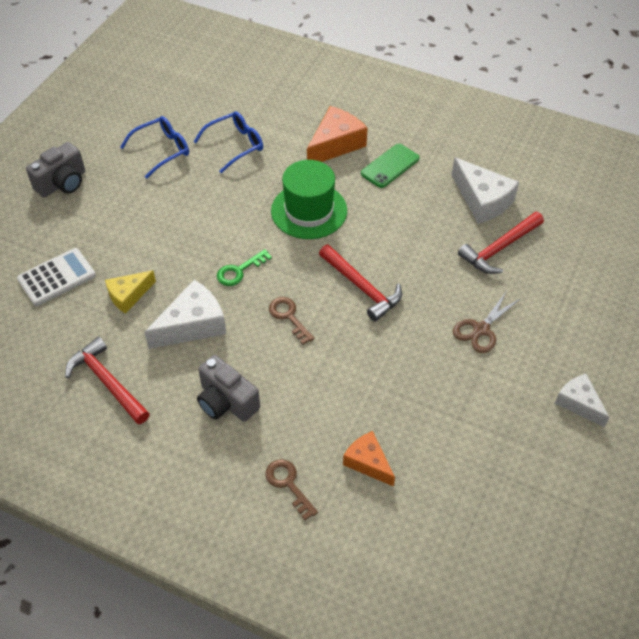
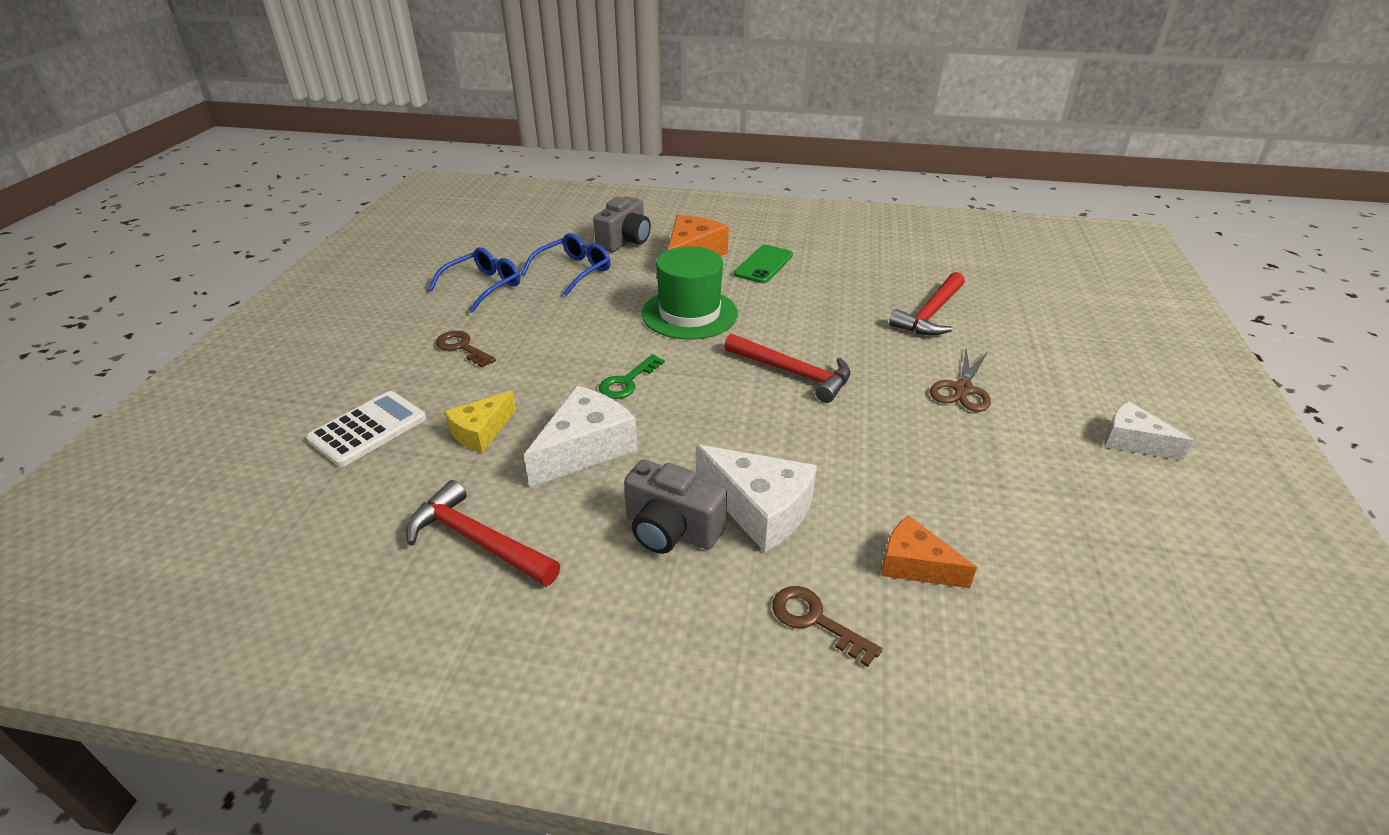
camera: 15 degrees left, 15 degrees down
grey camera [26,142,85,197] -> grey camera moved to [593,196,651,252]
brown key [269,297,314,345] -> brown key moved to [436,331,496,367]
white cheese [451,157,519,224] -> white cheese moved to [696,444,817,552]

